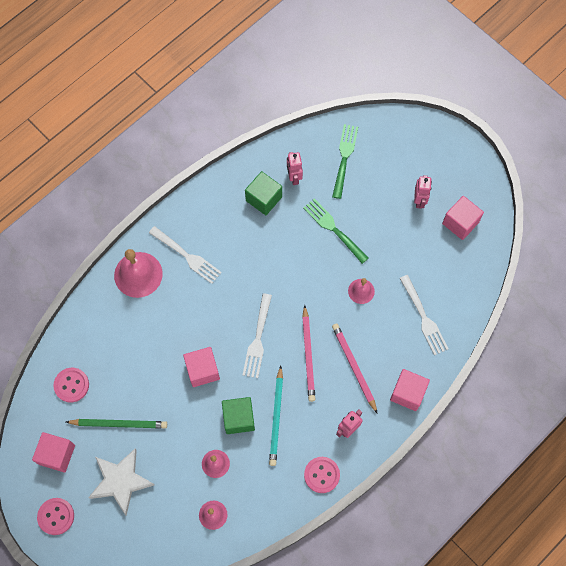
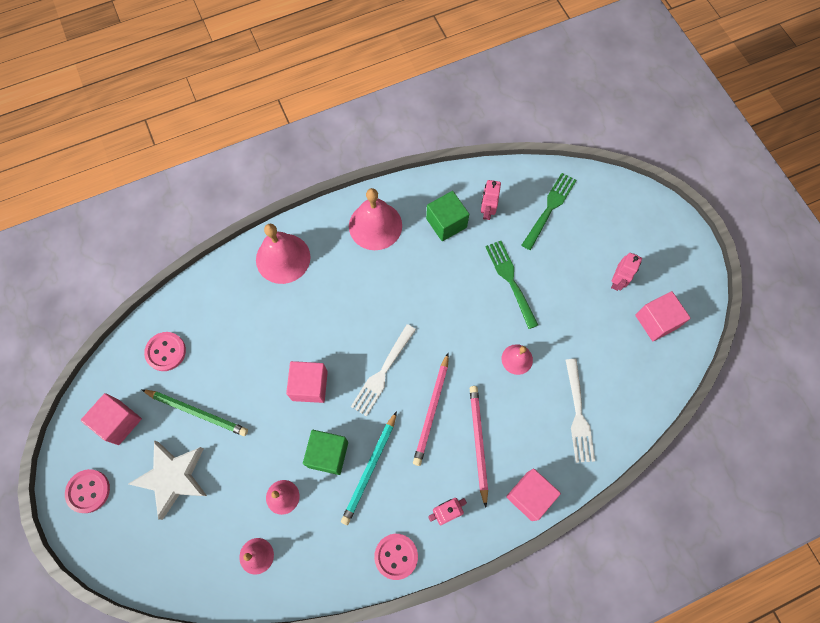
camera: 20 degrees right, 0 degrees up
white fork [149,226,222,284] -> none
none -> pink bell [349,188,402,250]

